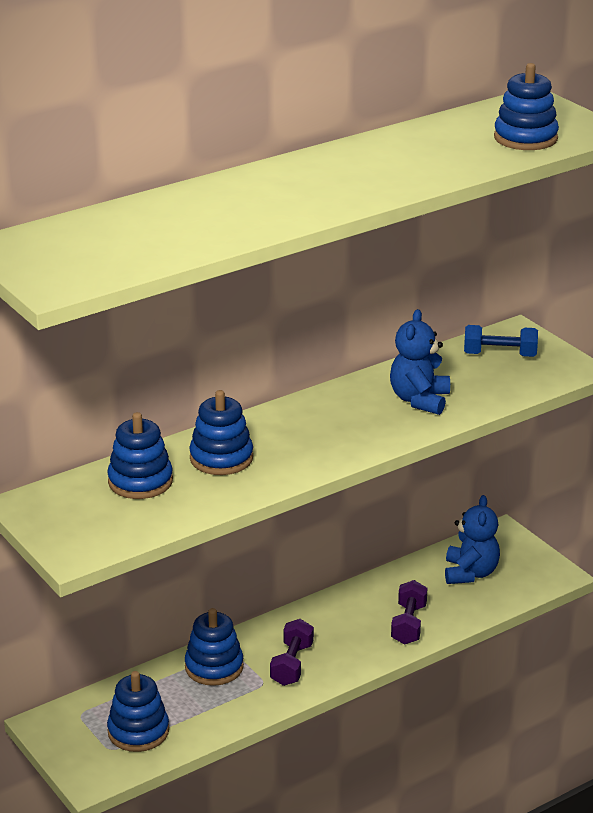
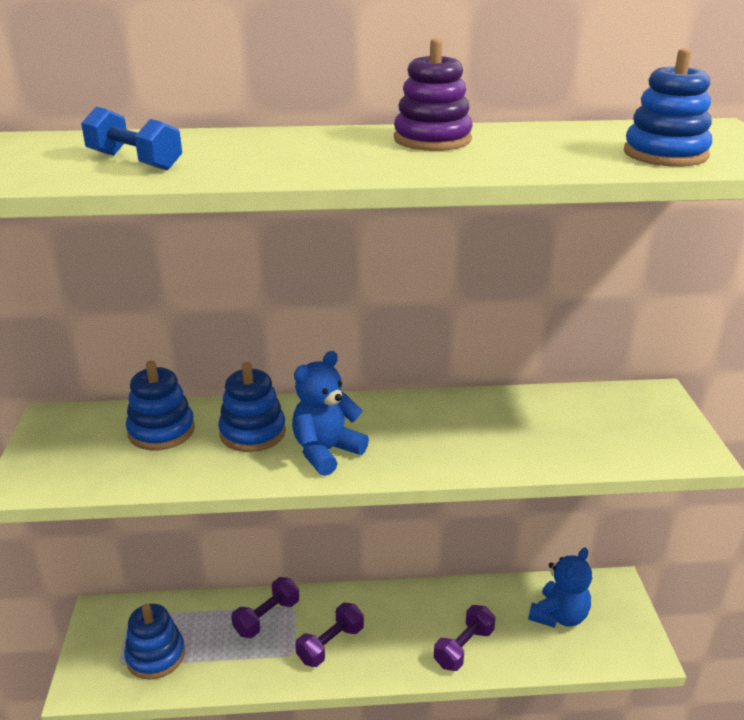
camera: 30 degrees right, 0 degrees up
blue stacking toy [185,608,244,686] -> purple dumbbell [231,577,299,638]
blue teddy bear [390,309,450,415] -> blue teddy bear moved to [292,351,369,476]
blue dumbbell [464,325,538,357] -> blue dumbbell moved to [81,107,182,171]
none -> purple stacking toy [394,38,473,151]

